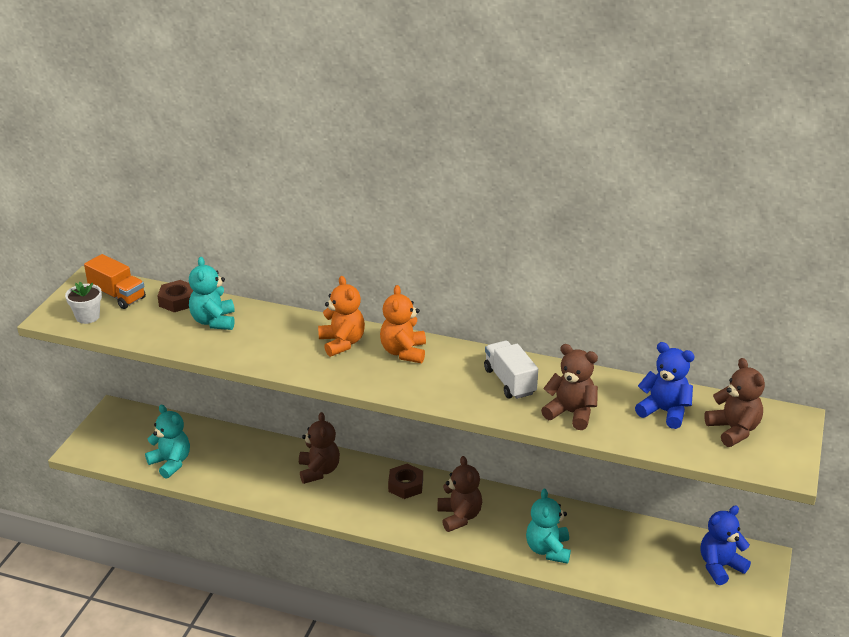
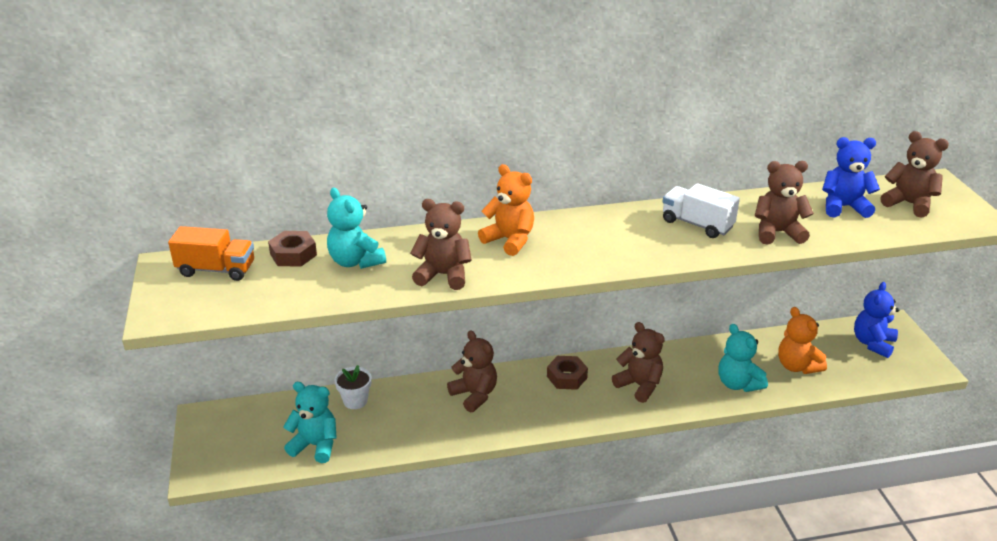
camera: 30 degrees left, 0 degrees up
white flower pot [65,282,102,324] -> white flower pot moved to [335,365,372,409]
orange teddy bear [380,285,426,363] -> orange teddy bear moved to [778,307,827,374]
none -> brown teddy bear [410,199,472,290]

